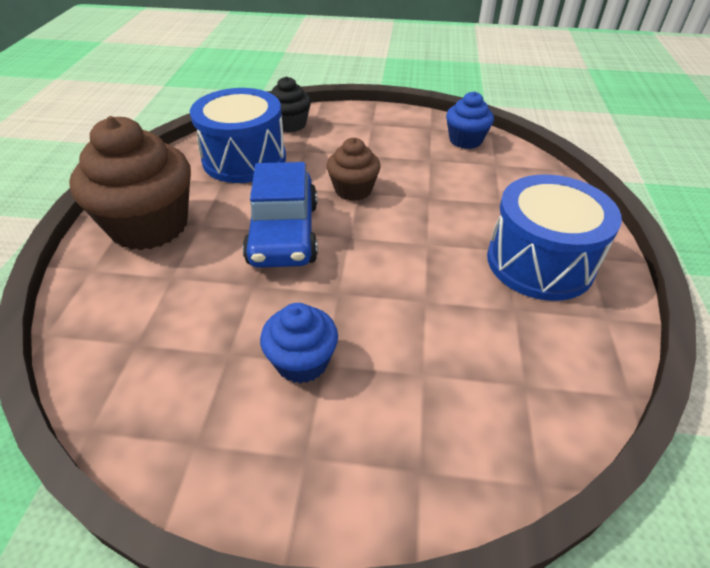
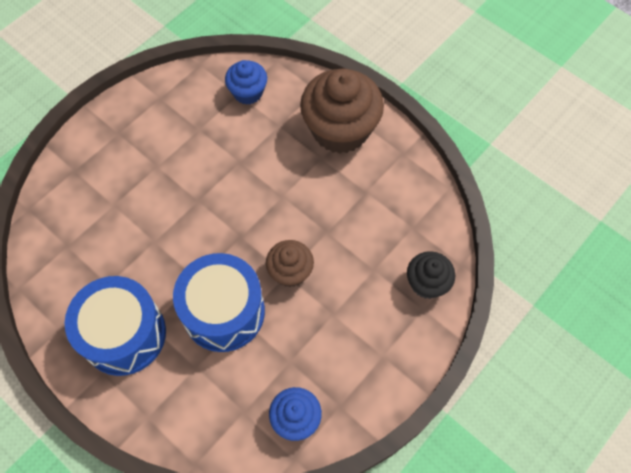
camera: 125 degrees right, 20 degrees up
blue drum [190,88,286,183] -> blue drum moved to [173,253,265,352]
blue car [243,162,318,268] -> none
blue cupcake [260,303,338,384] -> blue cupcake moved to [225,60,267,105]

